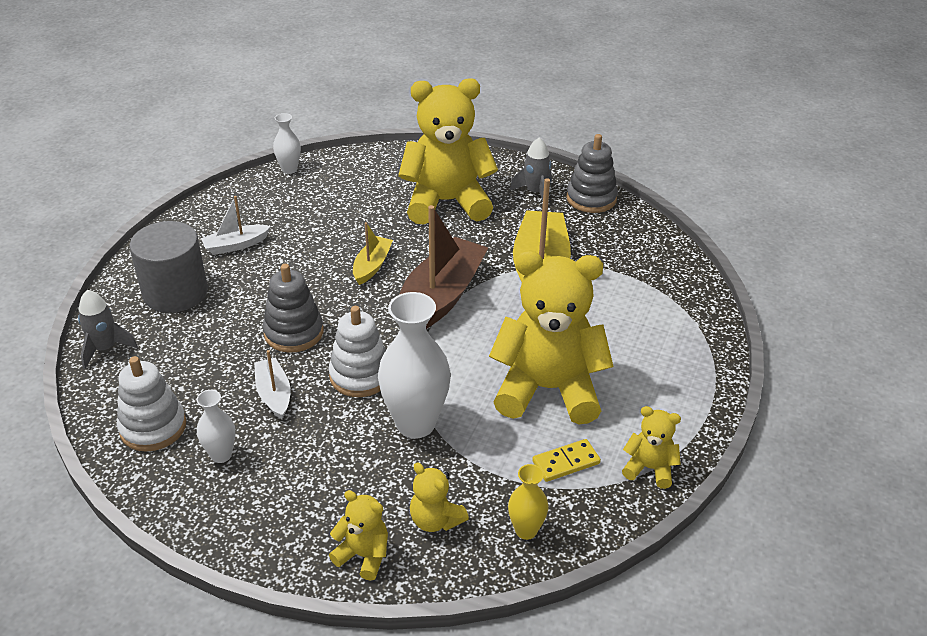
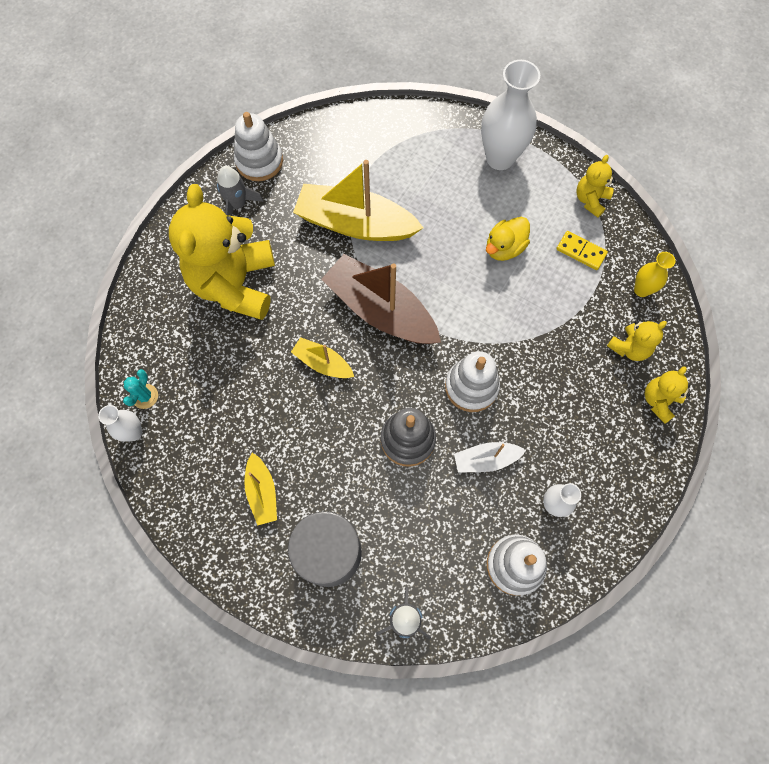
camera: 80 degrees left, 30 degrees up
white boat [201,196,271,255] -> yellow boat [244,453,277,525]
white vase [378,292,451,438] -> white vase moved to [481,60,540,170]
yellow teddy bear [489,251,614,424] -> yellow duck [486,217,530,261]
yellow domino [532,439,601,482] -> yellow domino turned 45 degrees counterclockwise [556,231,608,270]
grey stacking toy [566,134,618,213] -> white stacking toy [234,112,283,181]
none -> turquoise cactus [123,369,158,409]

